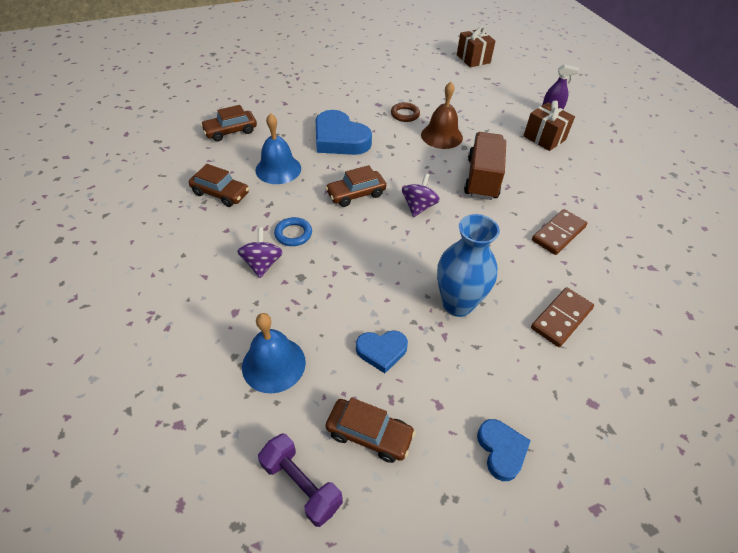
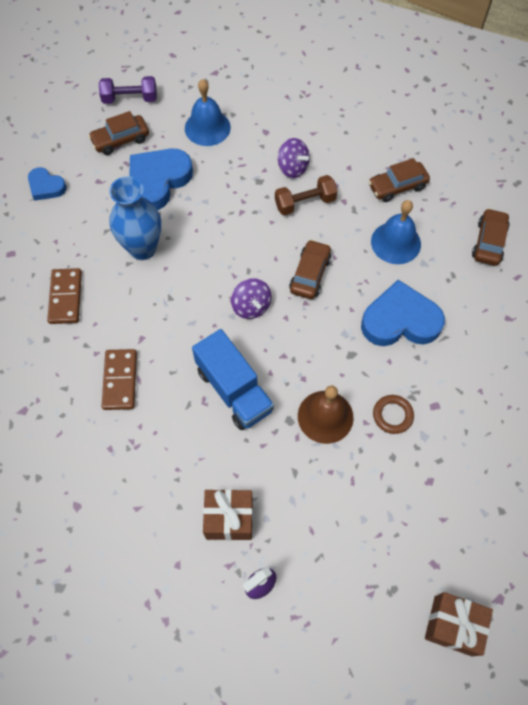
camera: 135 degrees right, 15 degrees up
blue ring [274,217,312,246] -> brown dumbbell [275,175,337,215]
blue heart [356,331,408,373] -> blue heart [129,149,193,210], size x1.82
brown truck [464,132,506,200] -> blue truck [192,329,274,430]

